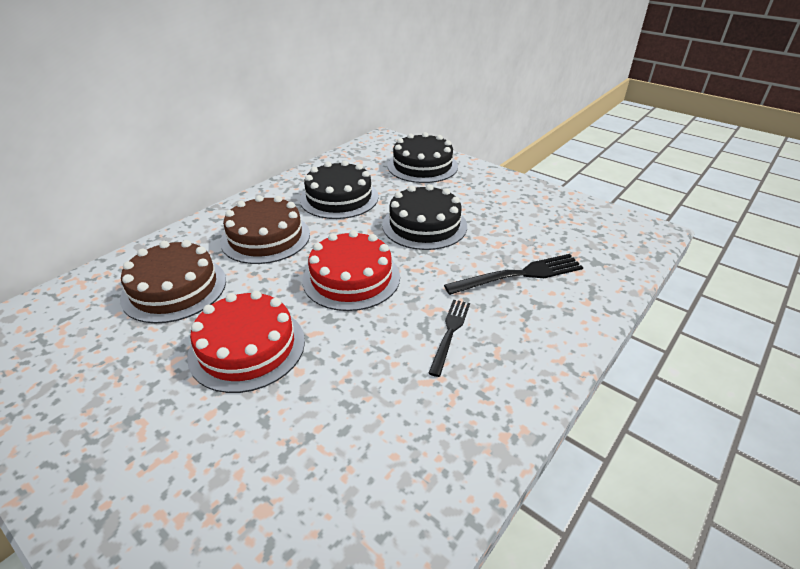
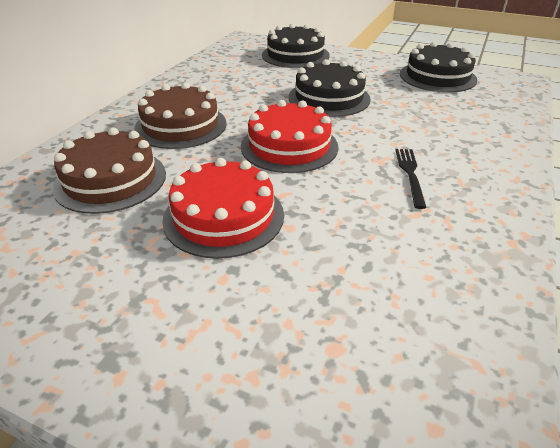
camera: 15 degrees left, 0 degrees up
black cake [300,160,379,219] -> black cake moved to [400,42,477,93]
black fork [444,254,583,295] -> none

